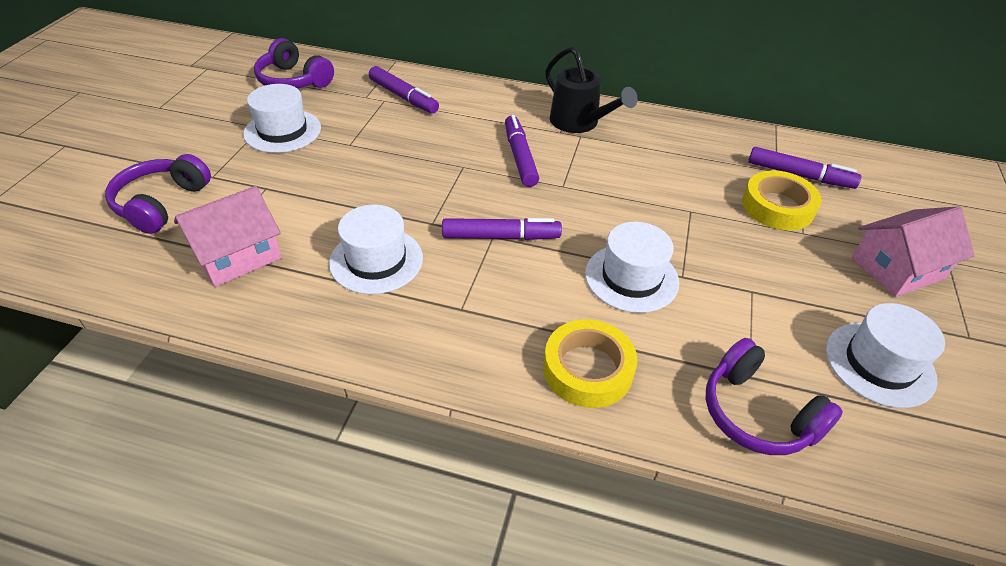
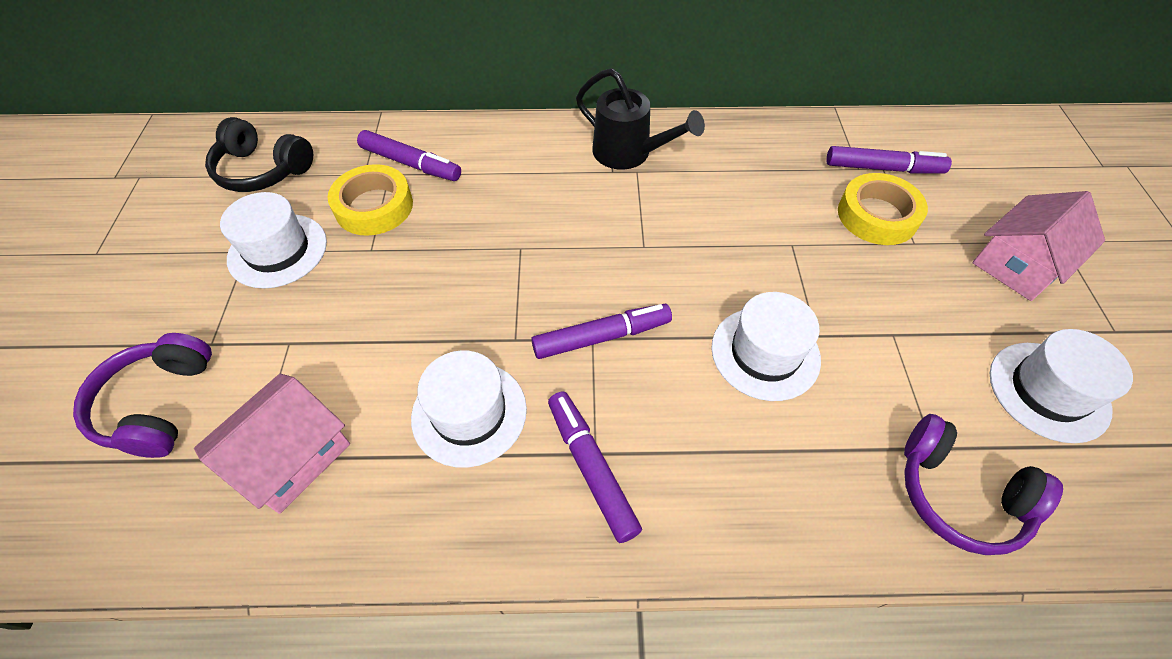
camera: 15 degrees left, 10 degrees up
purple headphones [254,38,334,89] -> black headphones [205,117,313,192]
purple marker [505,115,539,187] -> purple marker moved to [548,391,642,543]
yellow tape [543,319,637,408] -> yellow tape moved to [328,164,413,236]

